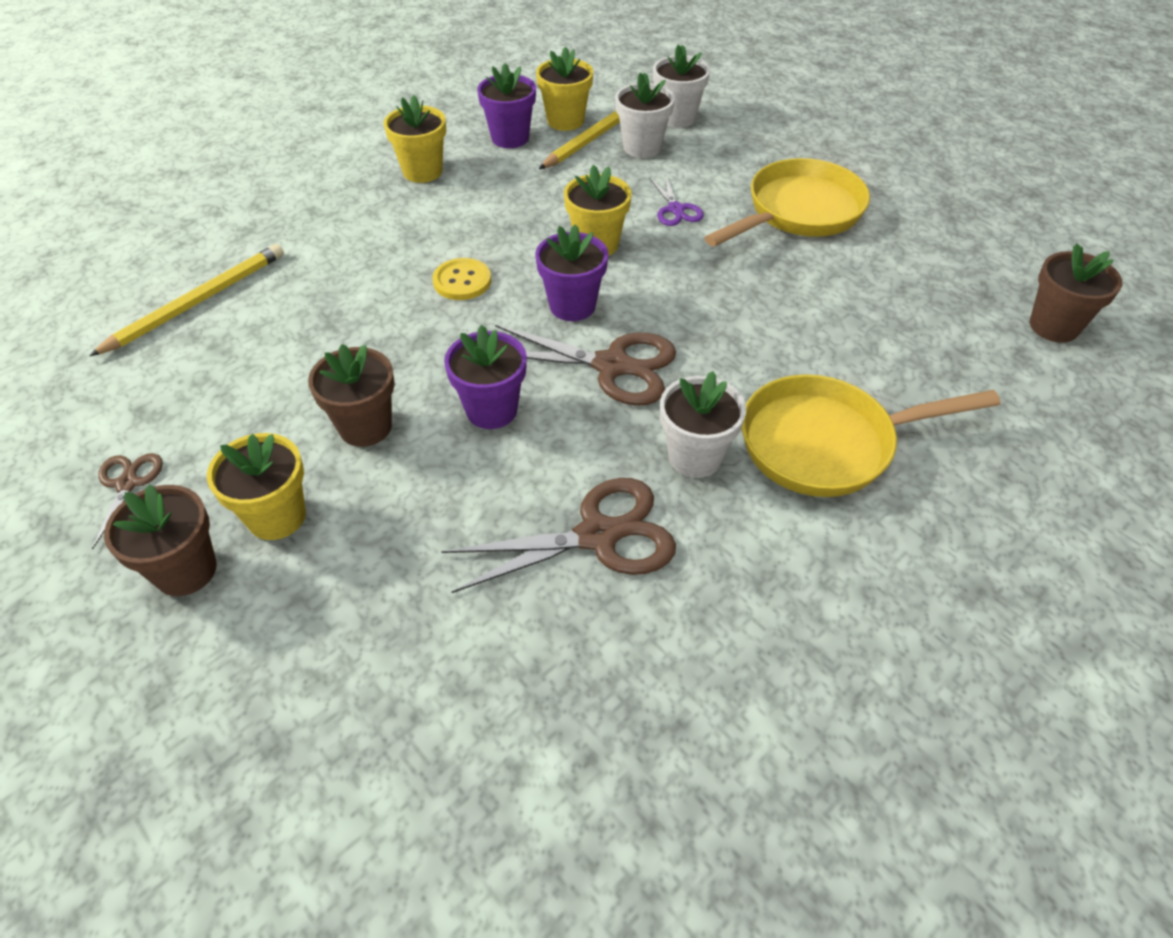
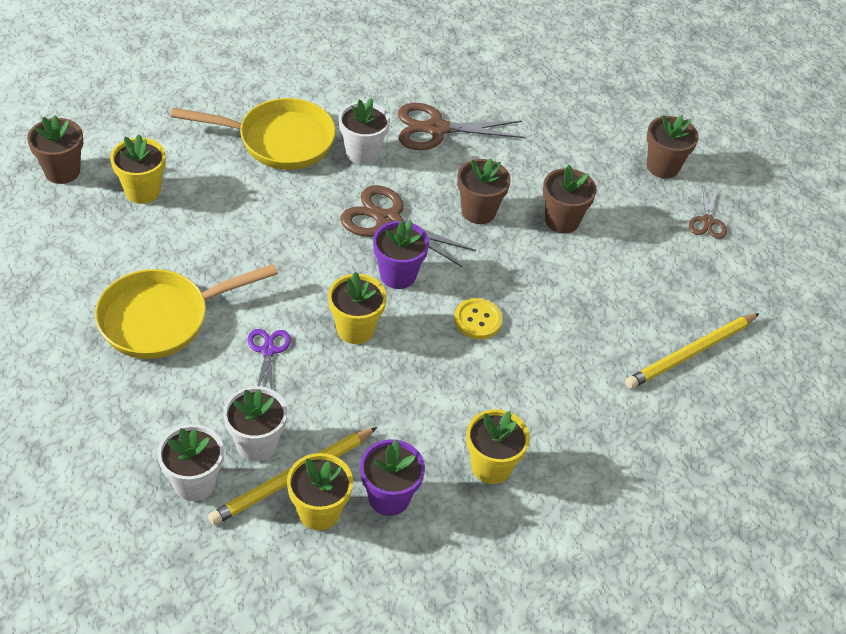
camera: 170 degrees left, 0 degrees up
yellow flower pot [207,433,306,540] -> yellow flower pot moved to [110,134,166,204]
purple flower pot [444,325,527,429] -> brown flower pot [457,159,511,224]

